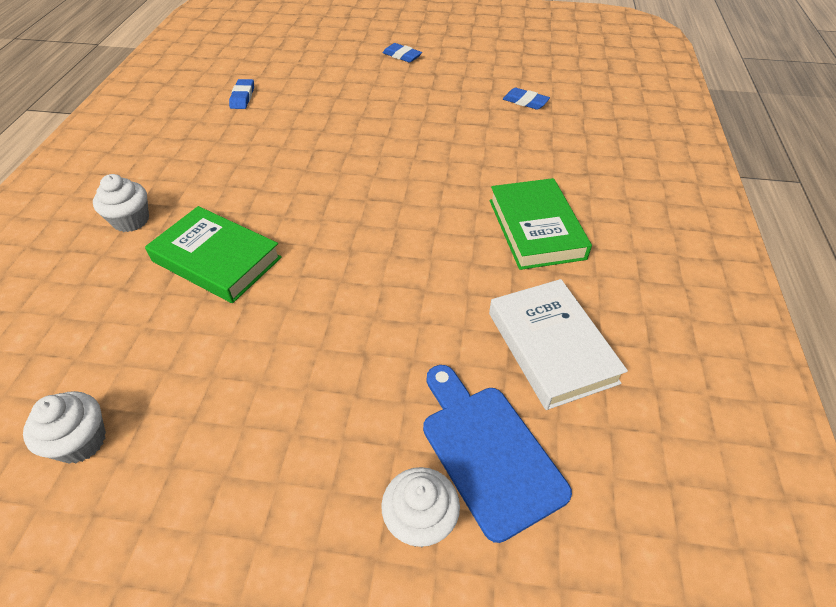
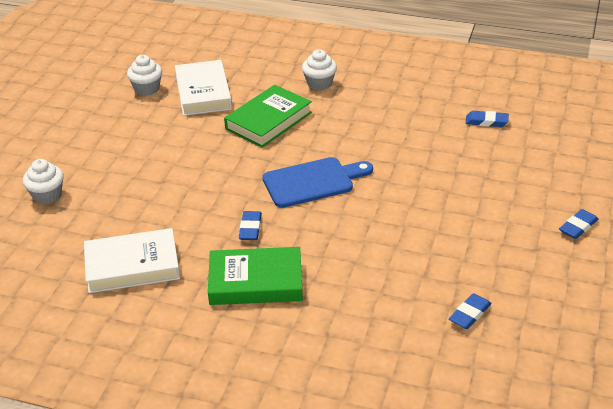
camera: 100 degrees right, 10 degrees down
blue cutting board [423,365,572,543] -> blue cutting board moved to [262,157,373,208]
none -> white book [175,60,232,116]
none -> blue eraser [239,211,262,240]

